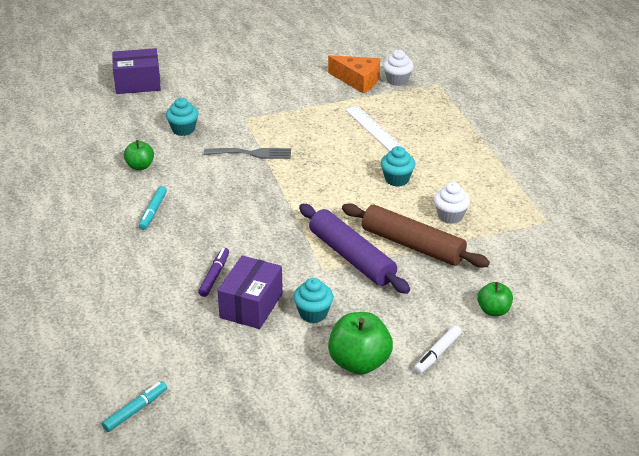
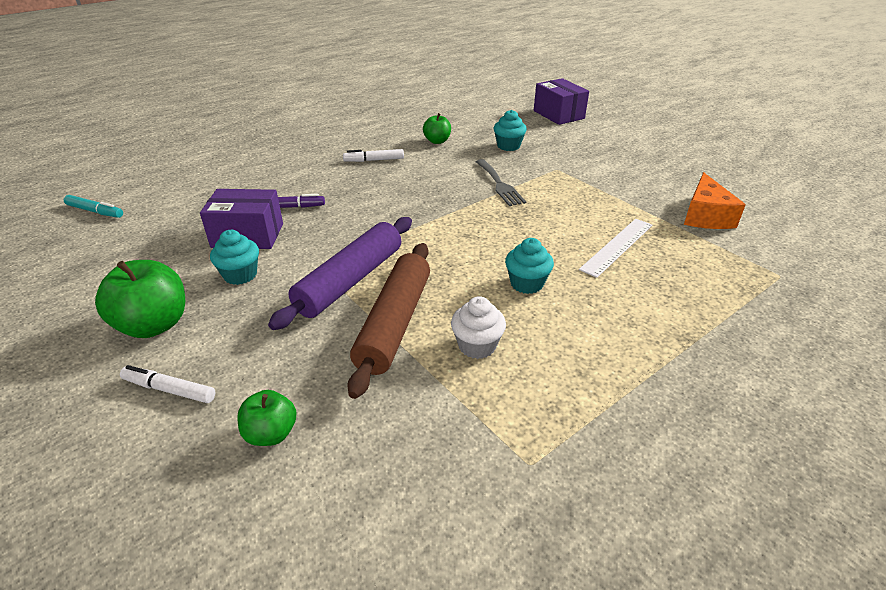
camera: 70 degrees right, 0 degrees up
turquoise marker [139,186,167,230] -> white marker [343,149,404,162]
white cupcake [383,50,414,86] -> none

